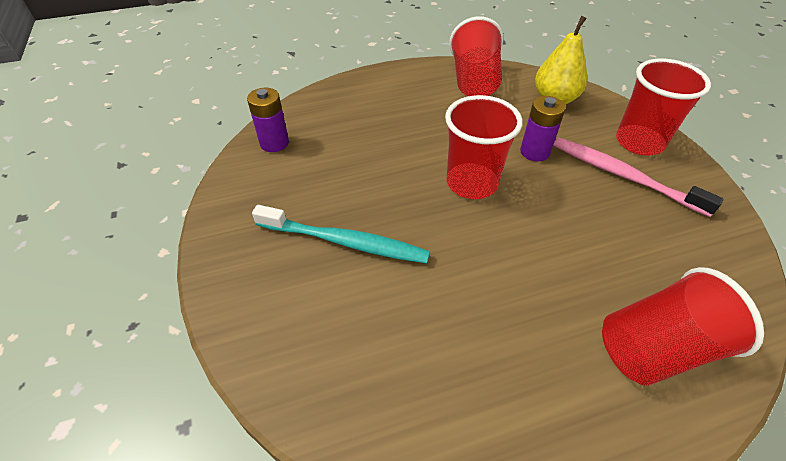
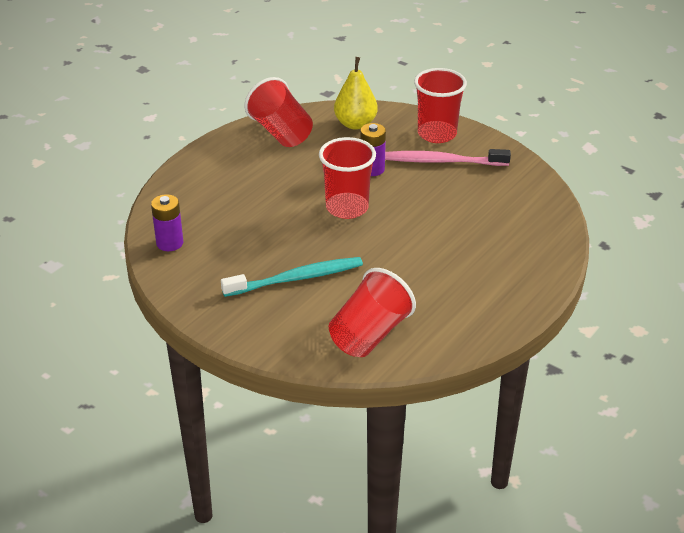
camera: 35 degrees left, 10 degrees down
red cup [602,267,764,386] -> red cup moved to [329,268,416,357]

